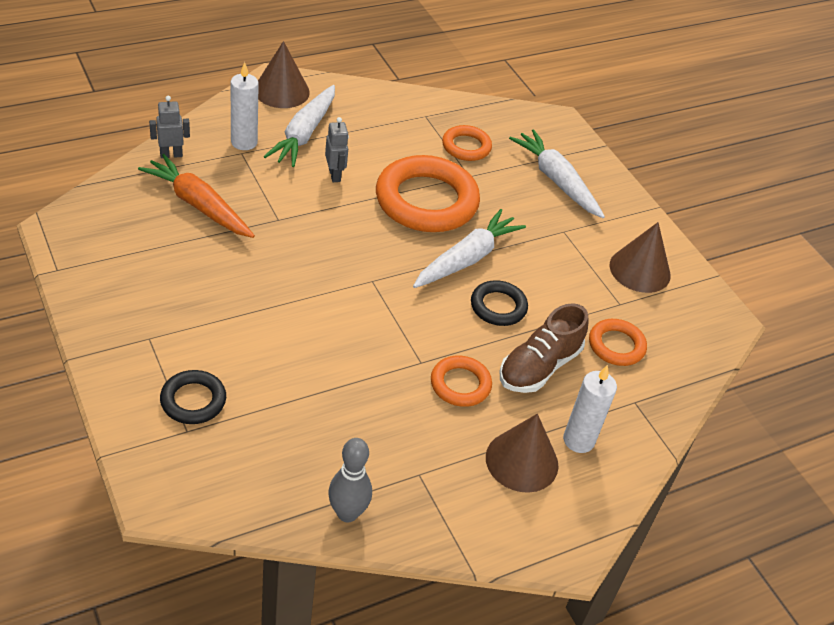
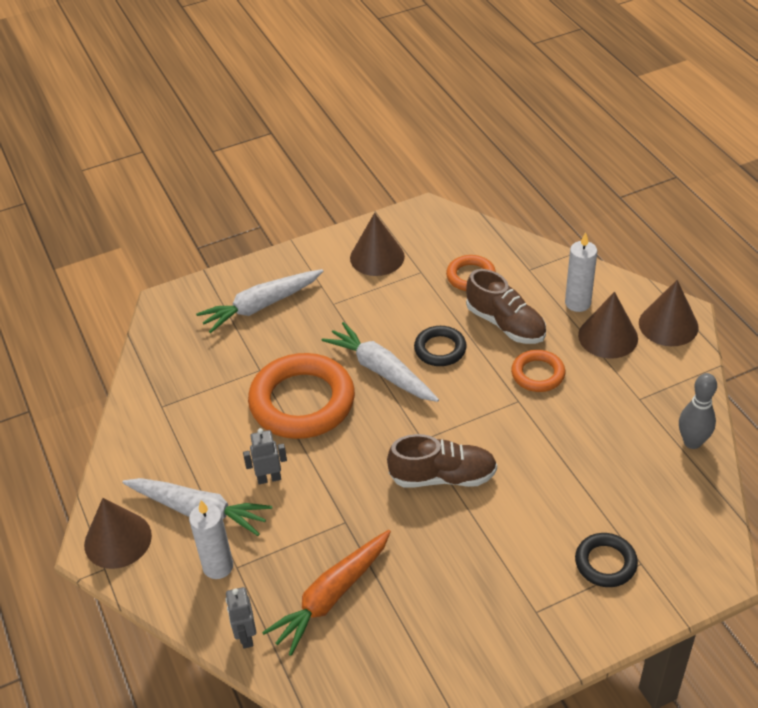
camera: 80 degrees left, 0 degrees up
orange ring [442,125,492,161] -> none
none -> brown shoe [387,434,497,488]
none -> brown cone [639,280,699,346]

